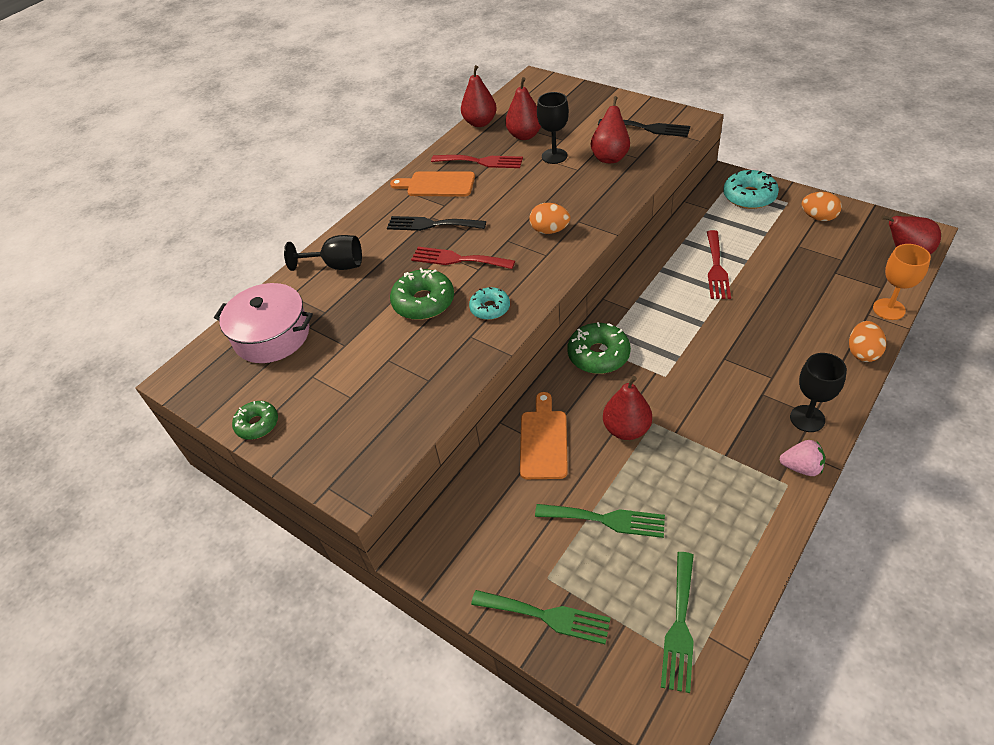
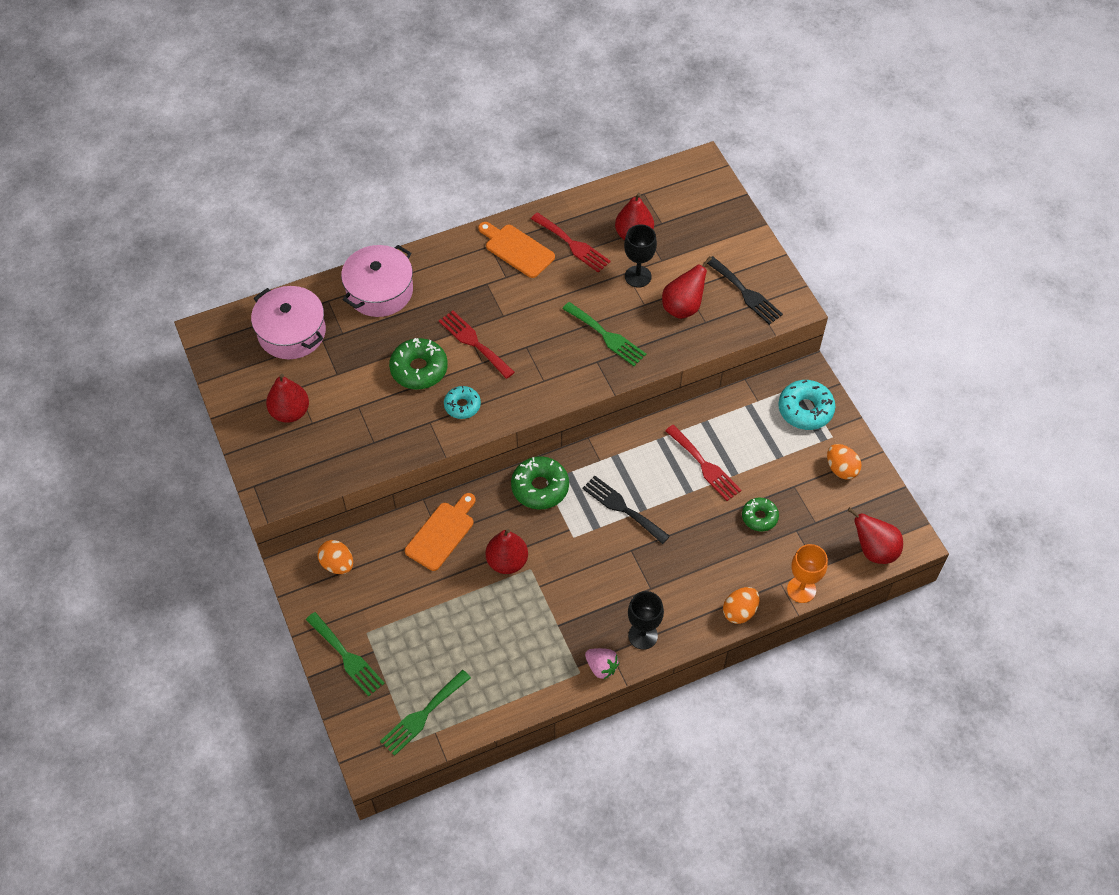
camera: 25 degrees right, 10 degrees up
green donut [232,401,278,440] -> green donut moved to [742,498,779,531]
black goblet [284,235,362,271] -> pink pot [341,245,413,317]
black fork [387,216,486,231] -> black fork moved to [582,476,670,544]
red pear [461,65,497,127] -> red pear moved to [266,374,309,423]
orange egg [529,203,570,234] -> orange egg moved to [317,540,353,574]
green fork [535,504,665,538] -> green fork moved to [562,302,646,366]
red fork [707,230,731,299] -> red fork turned 75 degrees counterclockwise [665,425,741,501]

